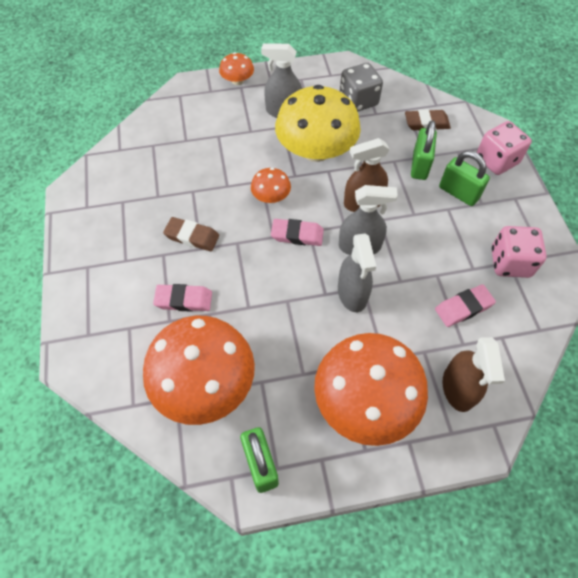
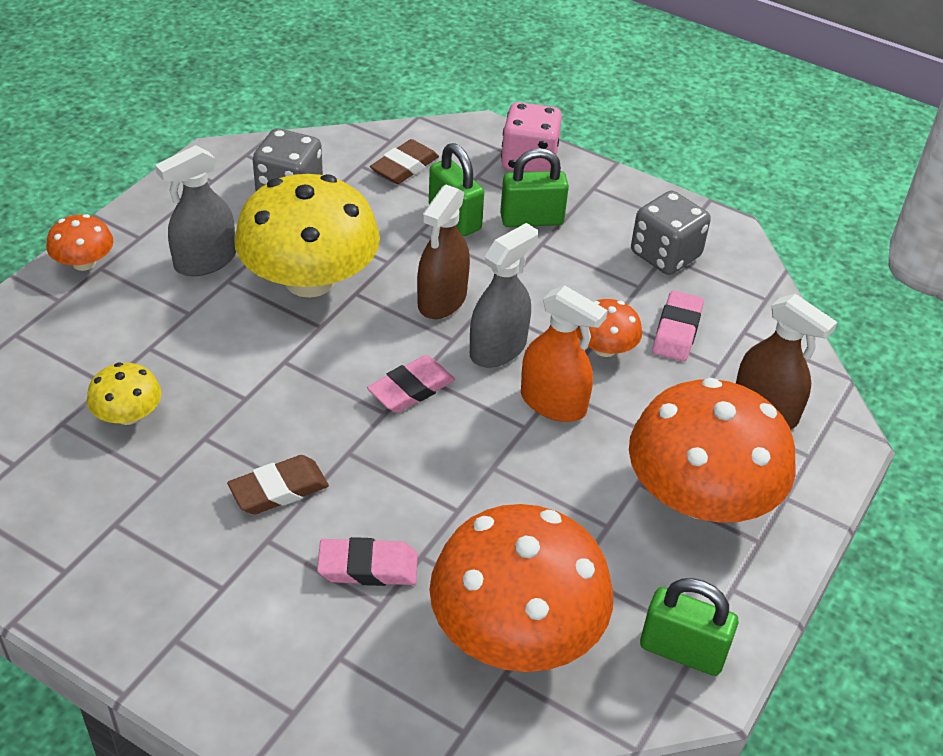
camera: 50 degrees left, 15 degrees down
pink eraser [153,284,212,312] -> pink eraser turned 45 degrees clockwise [317,537,418,586]
orange mushroom [251,168,291,203] -> orange mushroom moved to [576,299,642,357]
grey spray bottle [338,233,376,312] -> orange spray bottle [521,286,608,422]
pink dice [492,226,547,278] -> grey dice [631,191,711,275]
none -> yellow mushroom [87,363,162,425]

